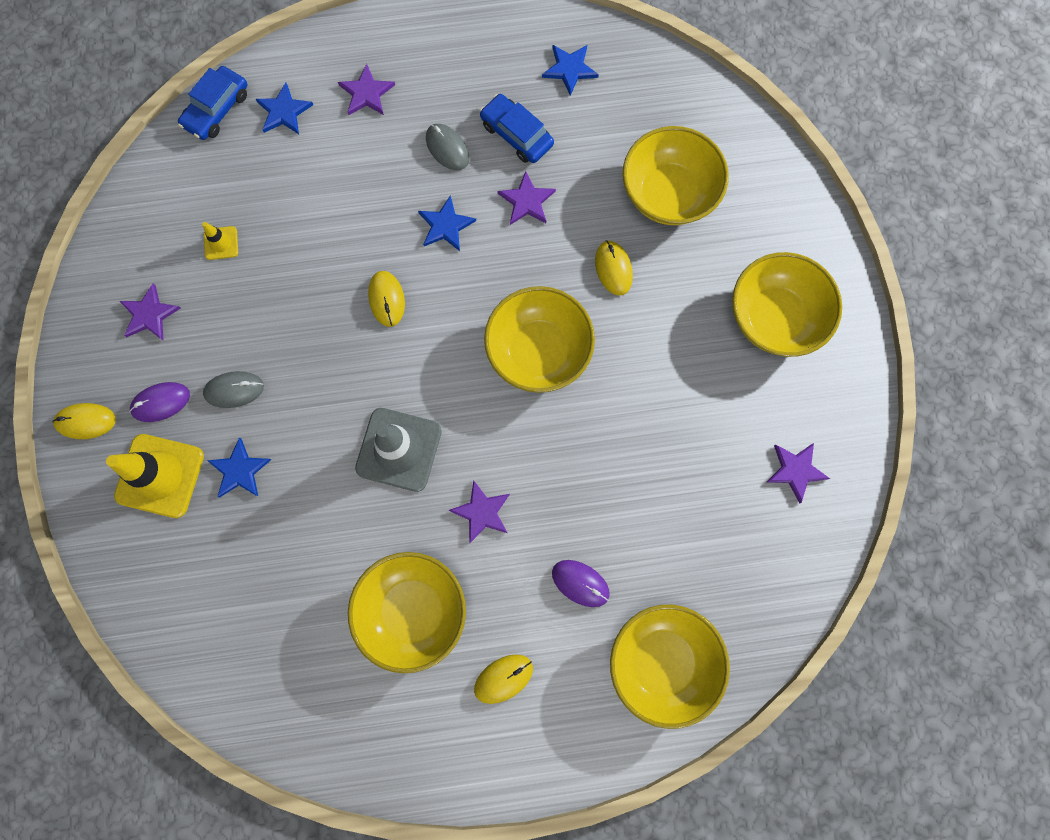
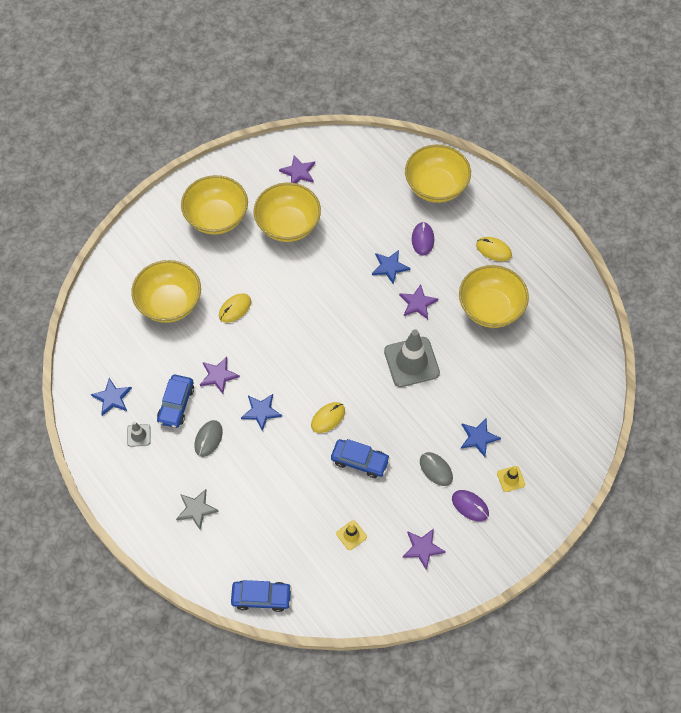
camera: 120 degrees left, 15 degrees down
yellow mouse [52,403,116,439] -> none
yellow traffic cone [106,434,204,518] -> yellow traffic cone [497,466,525,492], size x0.47
blue star [256,83,313,134] -> blue star moved to [372,250,410,284]
purple star [338,64,395,115] -> grey star [176,489,219,530]
yellow bowl [484,286,595,393] -> yellow bowl moved to [254,183,321,242]
none -> grey traffic cone [127,422,151,447]
none -> blue car [331,439,390,478]

